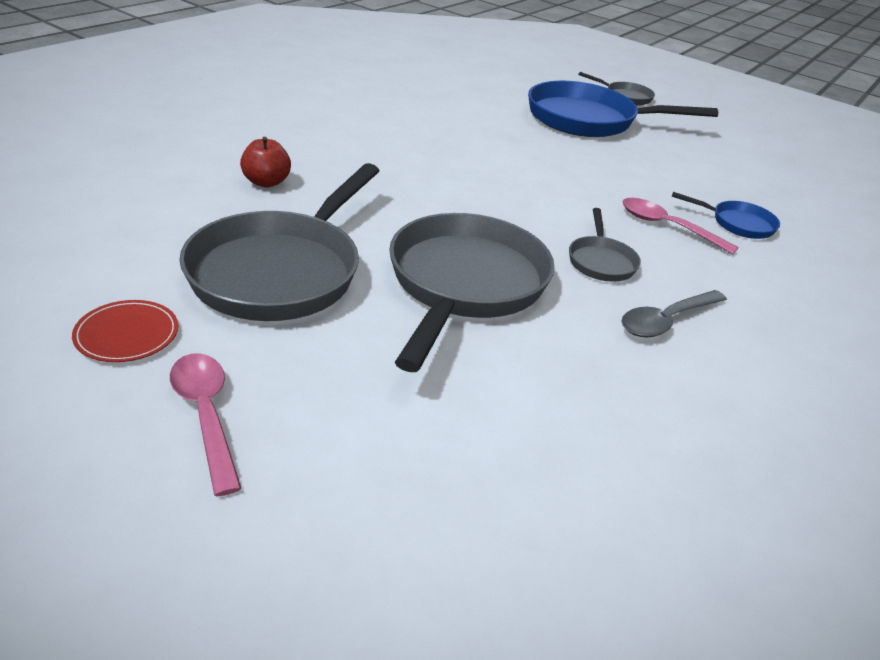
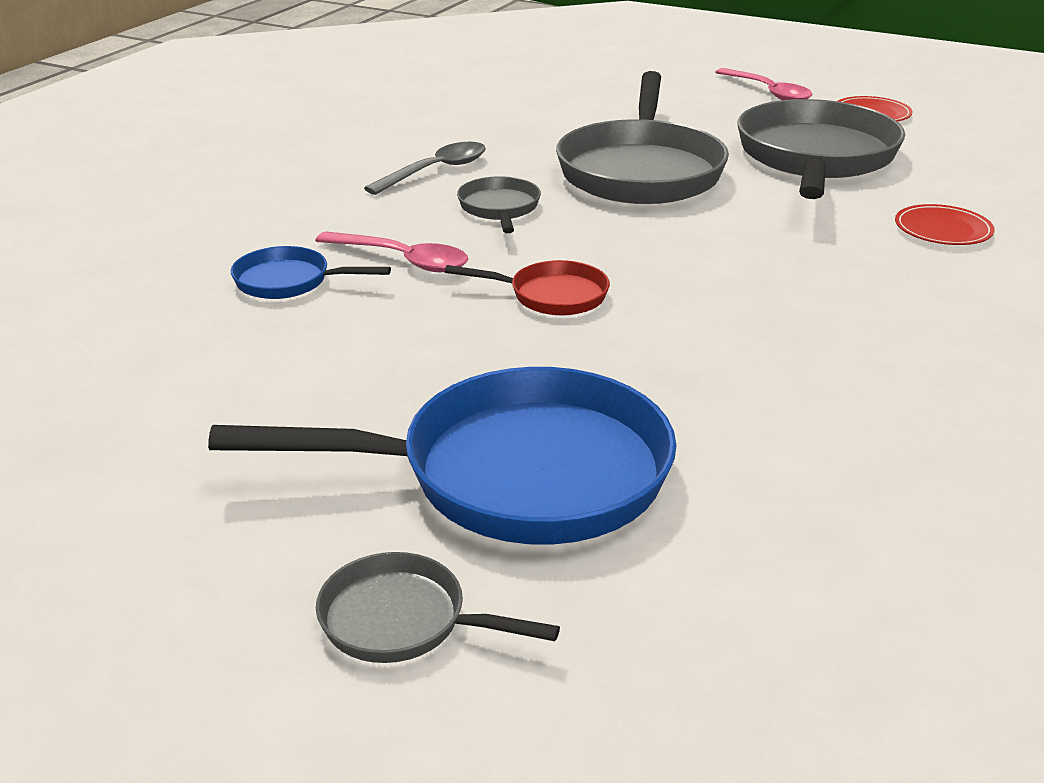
camera: 175 degrees right, 5 degrees down
red apple [240,137,291,188] -> red plate [895,204,995,245]
none -> red pan [445,260,610,316]

